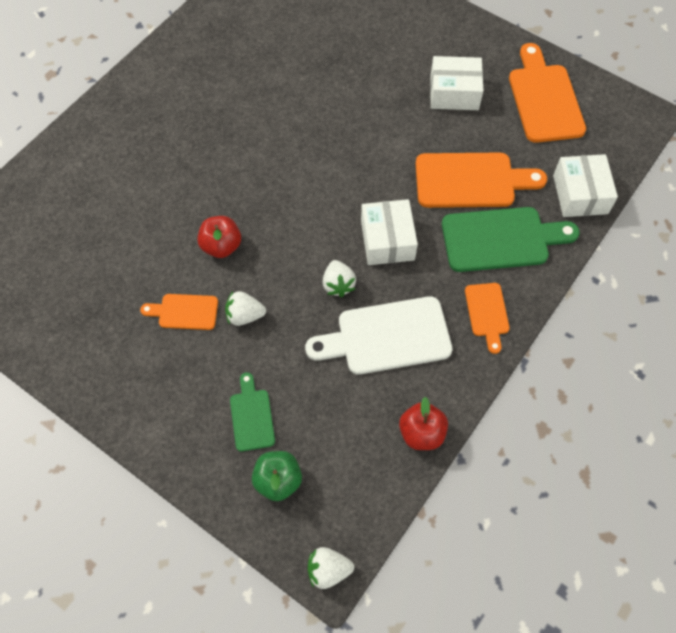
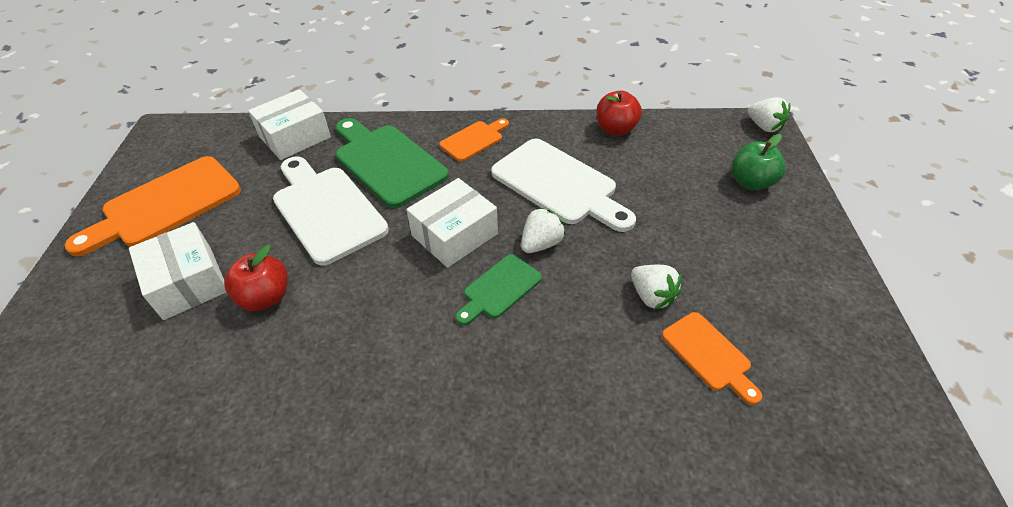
camera: 125 degrees left, 15 degrees down
red apple [197,216,241,258] -> red apple moved to [224,245,288,311]
green cutting board [230,372,275,452] -> green cutting board moved to [455,254,542,325]
orange cutting board [416,153,547,208] -> white cutting board [273,156,389,266]

